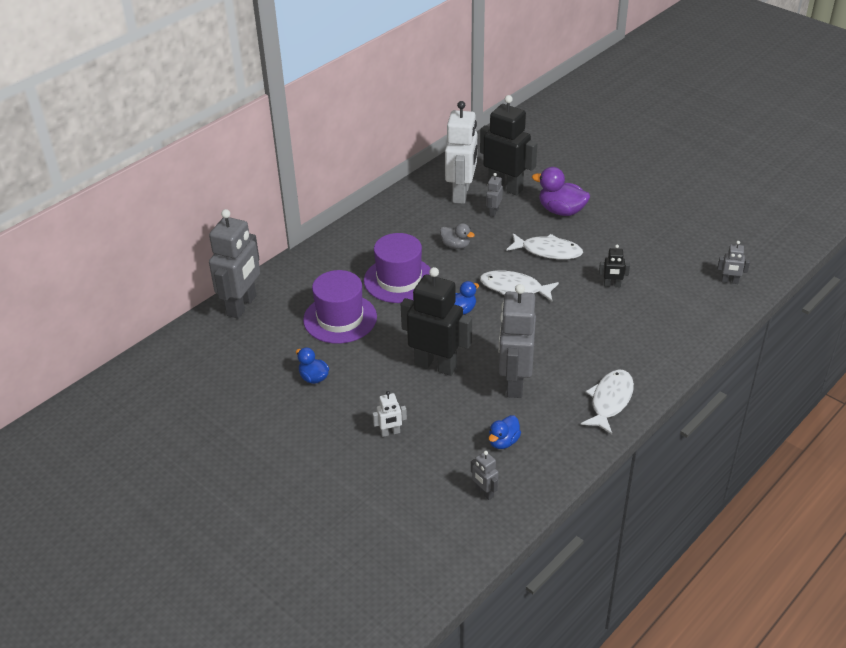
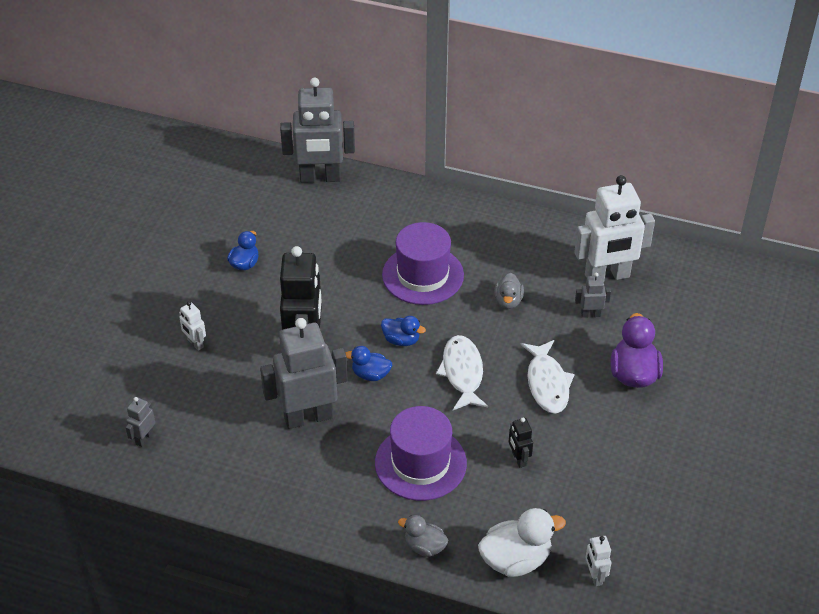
camera: 65 degrees right, 5 degrees up
purple hat [303,270,377,344] -> purple hat moved to [375,406,467,501]
black robot [480,95,537,195] -> none
blue duck [489,415,521,449] -> blue duck moved to [346,346,392,381]
white fish [581,369,634,434] -> none
grey robot [717,241,750,284] -> white robot [585,536,611,586]
none -> grey duck [398,515,448,557]
none -> white duck [478,508,566,577]

